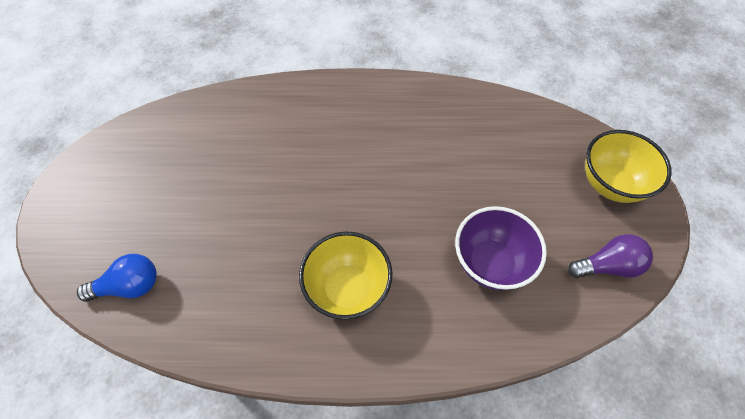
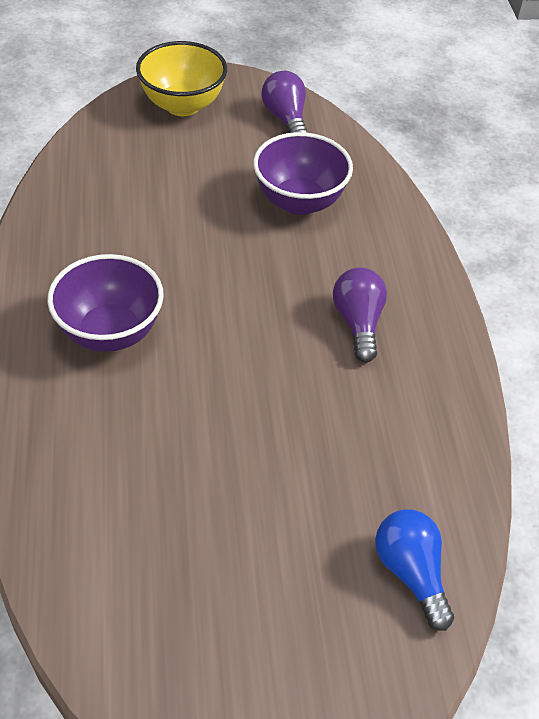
camera: 100 degrees left, 10 degrees down
yellow bowl [299,231,392,320] -> purple light bulb [333,267,387,362]
none -> purple bowl [47,254,164,352]

